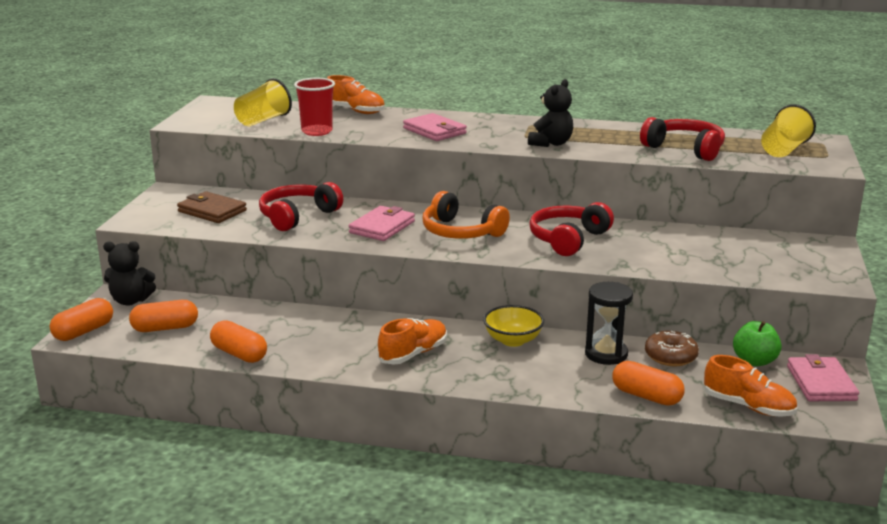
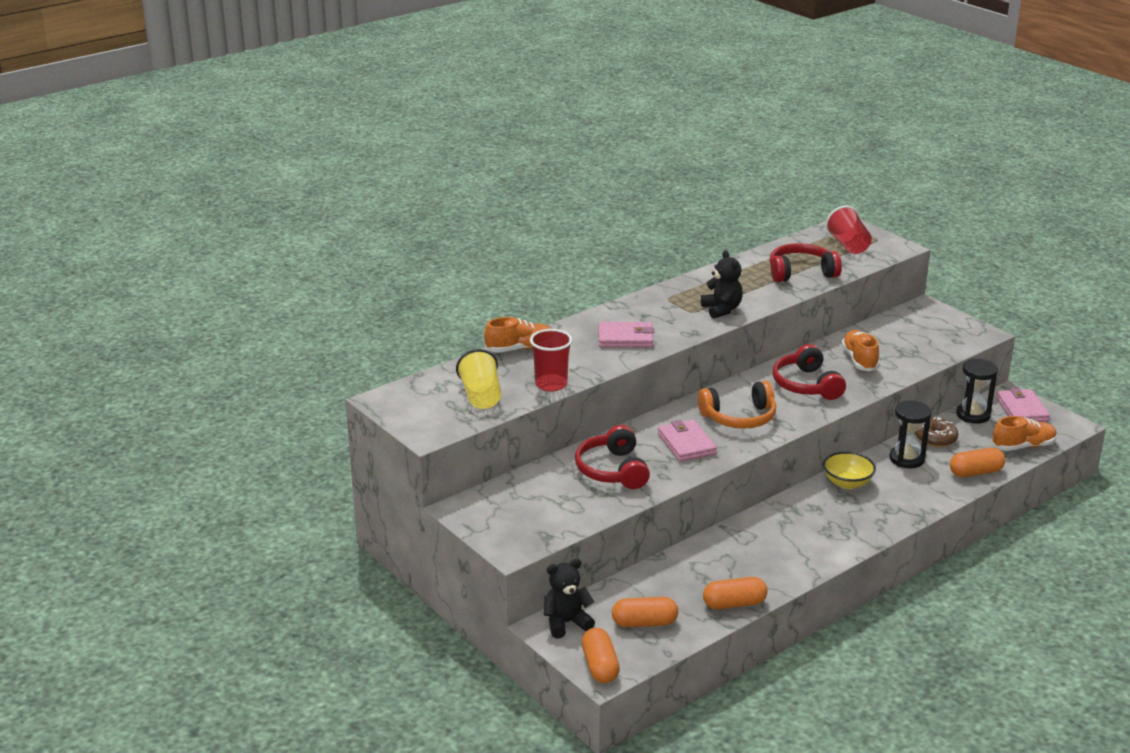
camera: 50 degrees left, 5 degrees up
black teddy bear [103,241,156,306] -> black teddy bear turned 150 degrees counterclockwise [544,558,595,639]
orange capsule [129,300,198,332] -> orange capsule turned 60 degrees clockwise [612,597,678,627]
brown wallet [177,191,247,223] -> none
orange shoe [378,318,447,365] -> orange shoe moved to [841,330,879,371]
green apple [733,321,782,366] -> black hourglass [956,359,998,424]
yellow cup [761,104,816,157] -> red cup [826,206,872,254]
pink wallet [787,354,859,401] -> pink wallet turned 45 degrees clockwise [996,388,1050,422]

